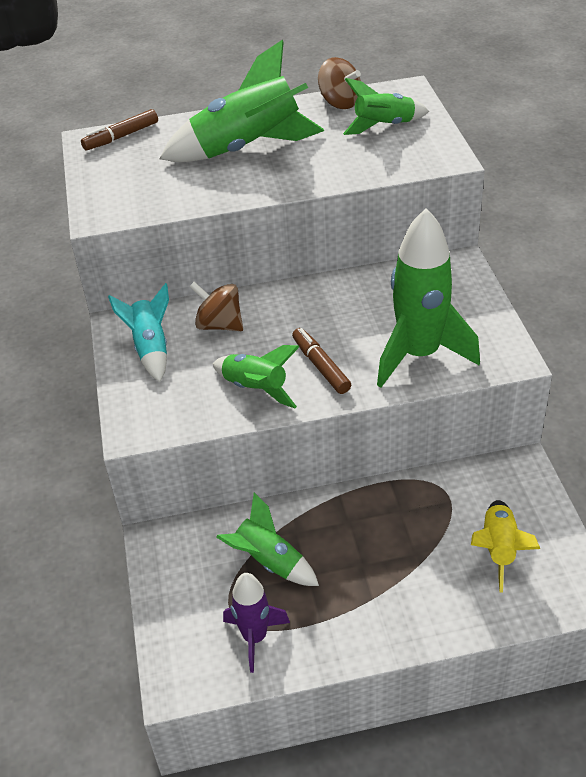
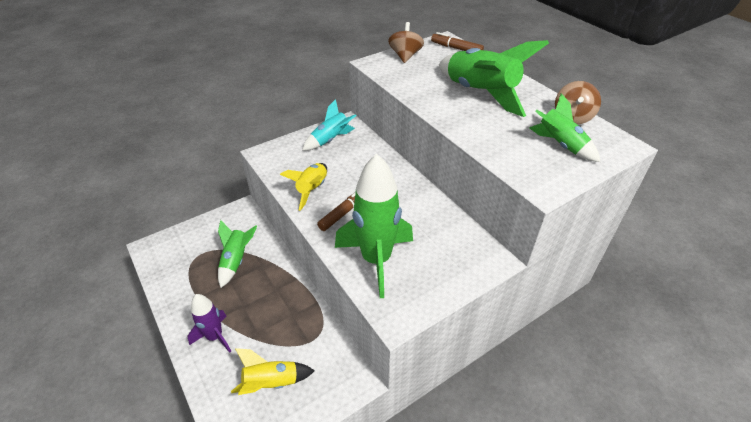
camera: 65 degrees right, 0 degrees up
brown spinning top [189,282,243,331] -> brown spinning top moved to [388,22,424,63]
green rocket [213,345,300,408] -> yellow rocket [280,163,327,211]
purple rocket [223,573,290,673] -> purple rocket moved to [188,294,231,353]

